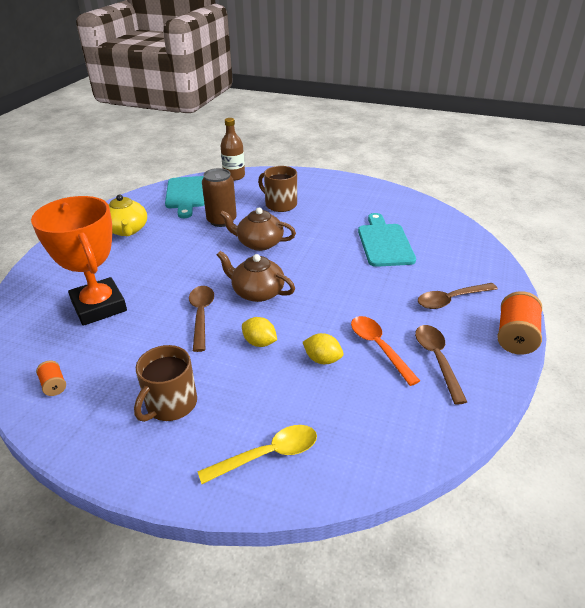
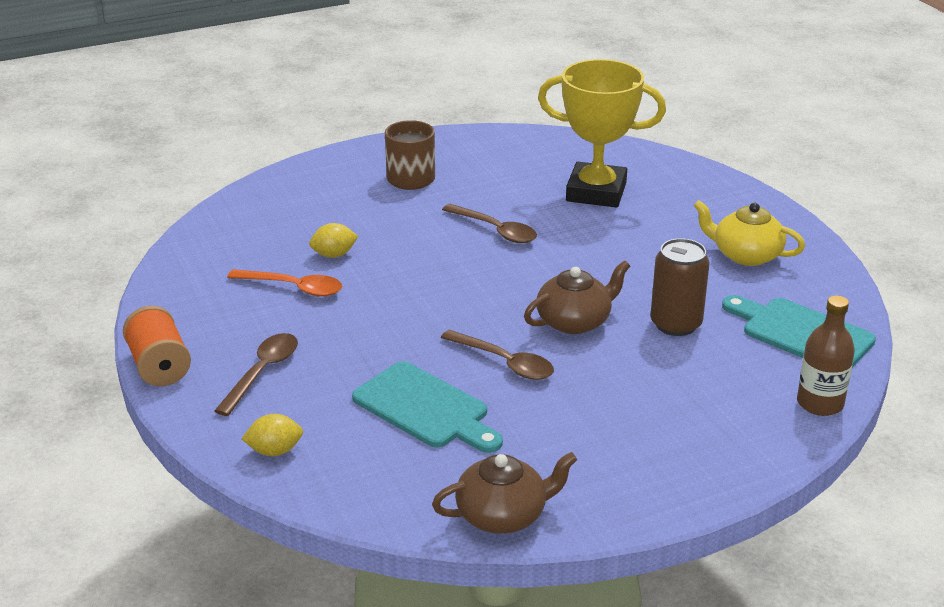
camera: 135 degrees right, 5 degrees down
orange trophy [31,196,127,326] -> yellow trophy [538,59,666,208]
orange spool [36,360,66,396] -> none
yellow spoon [197,425,317,484] -> none
brown teapot [217,251,295,302] -> brown teapot moved to [432,452,577,534]
yellow lemon [242,317,277,347] -> yellow lemon moved to [242,414,303,456]
brown mug [258,166,297,212] -> none
brown spoon [415,325,467,405] -> brown spoon moved to [441,330,554,380]

